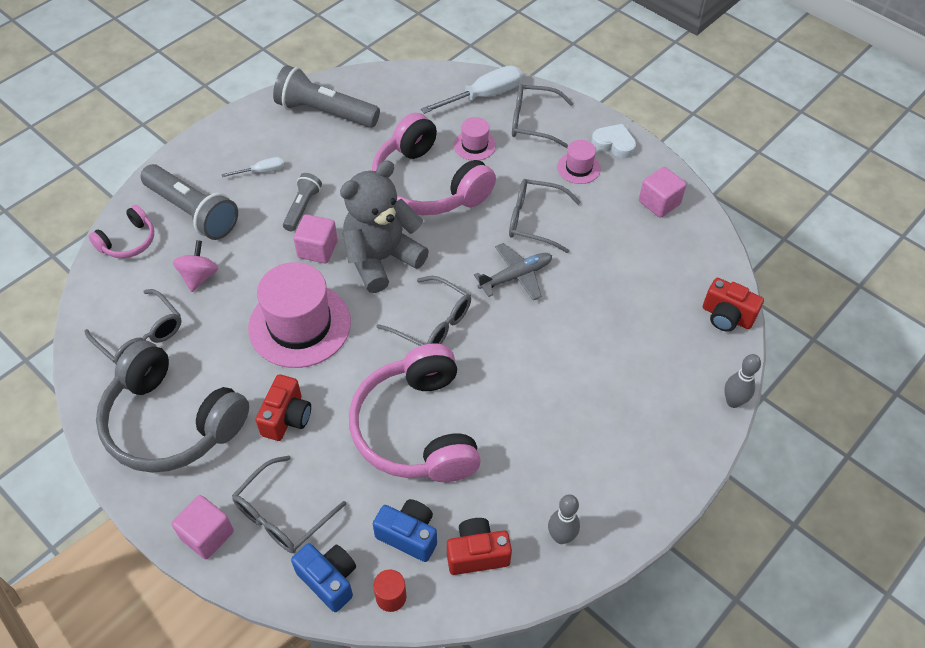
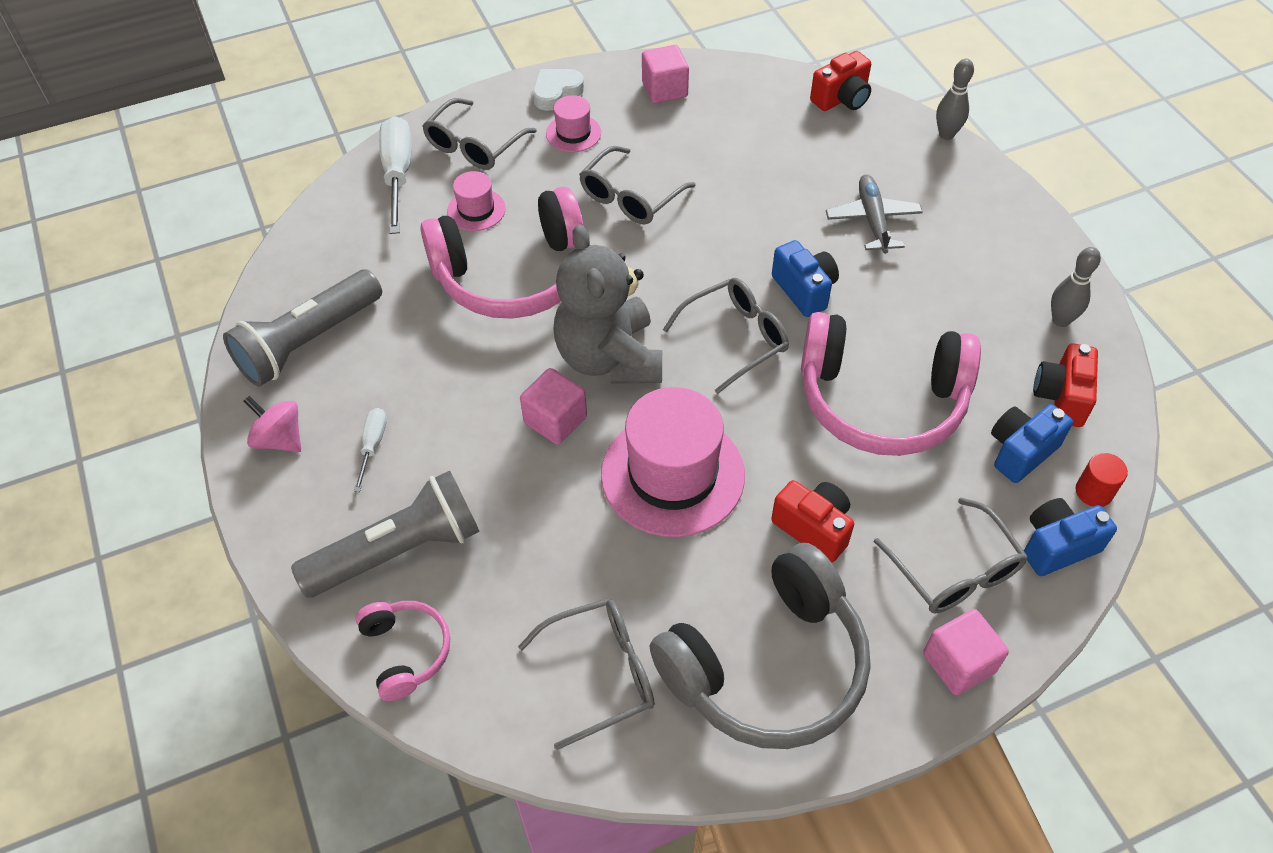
camera: 65 degrees left, 0 degrees up
pink spinning top [173,240,218,292] -> pink spinning top moved to [244,396,301,452]
grey flashlight [283,173,322,232] -> none
grey plane [474,243,552,300] -> grey plane moved to [826,175,923,254]
none -> blue camera [772,240,839,317]

